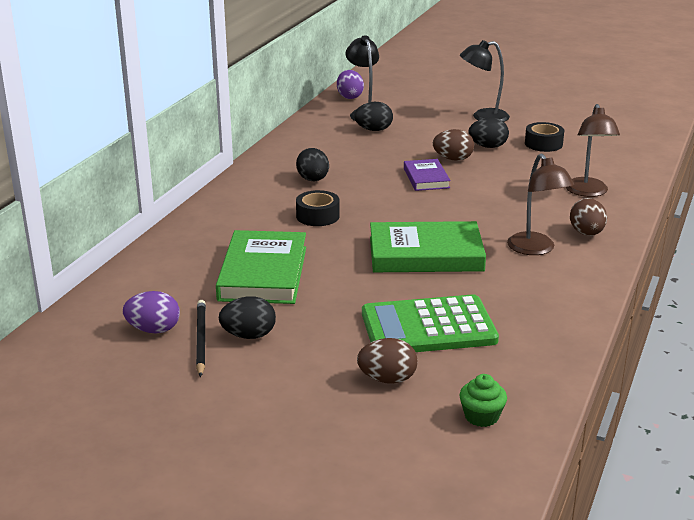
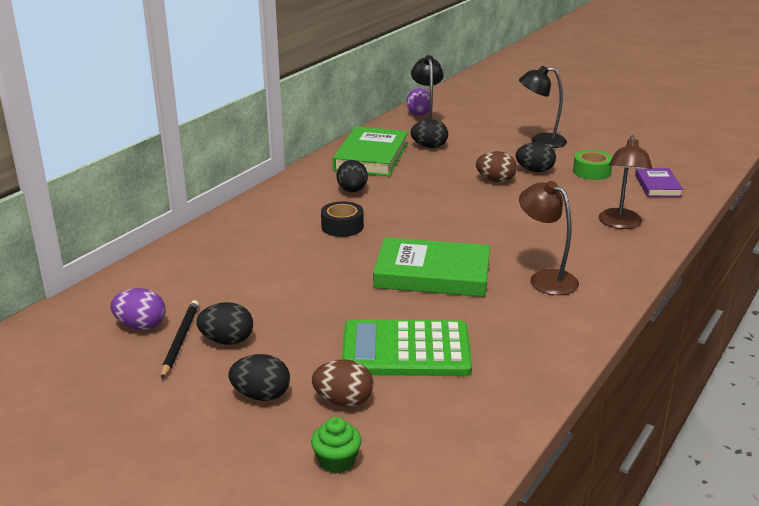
camera: 10 degrees right, 0 degrees up
green book [216,230,306,304] -> green book moved to [333,126,408,176]
purple book [404,159,451,191] -> purple book moved to [635,168,683,197]
green cupcake [459,374,507,427] -> green cupcake moved to [311,417,361,473]
brown lamp [507,153,574,255] -> brown lamp turned 150 degrees clockwise [519,181,579,295]
black tape [525,122,564,152] -> green tape [573,150,613,180]
brown egg [570,198,607,236] -> none
none -> black egg [228,354,290,401]

